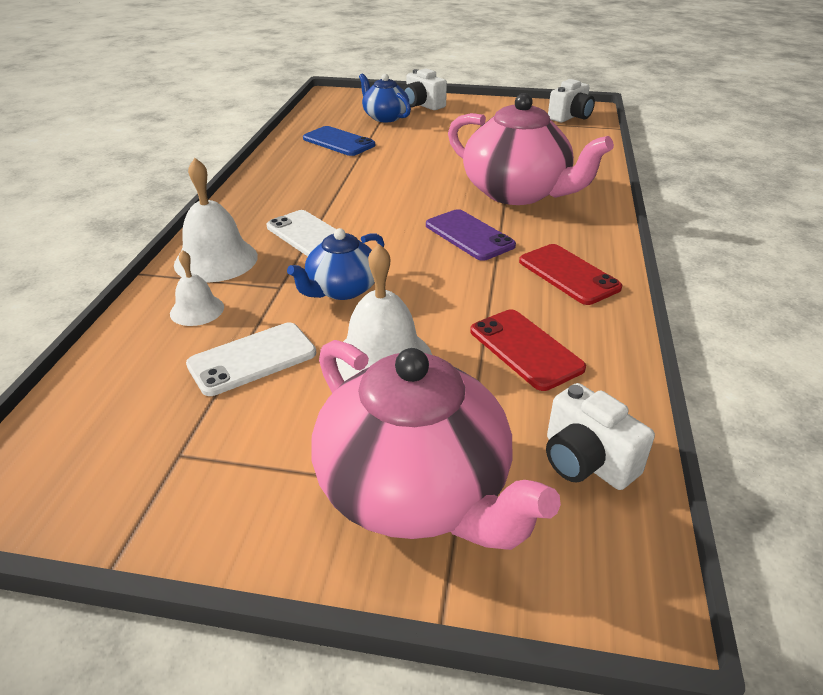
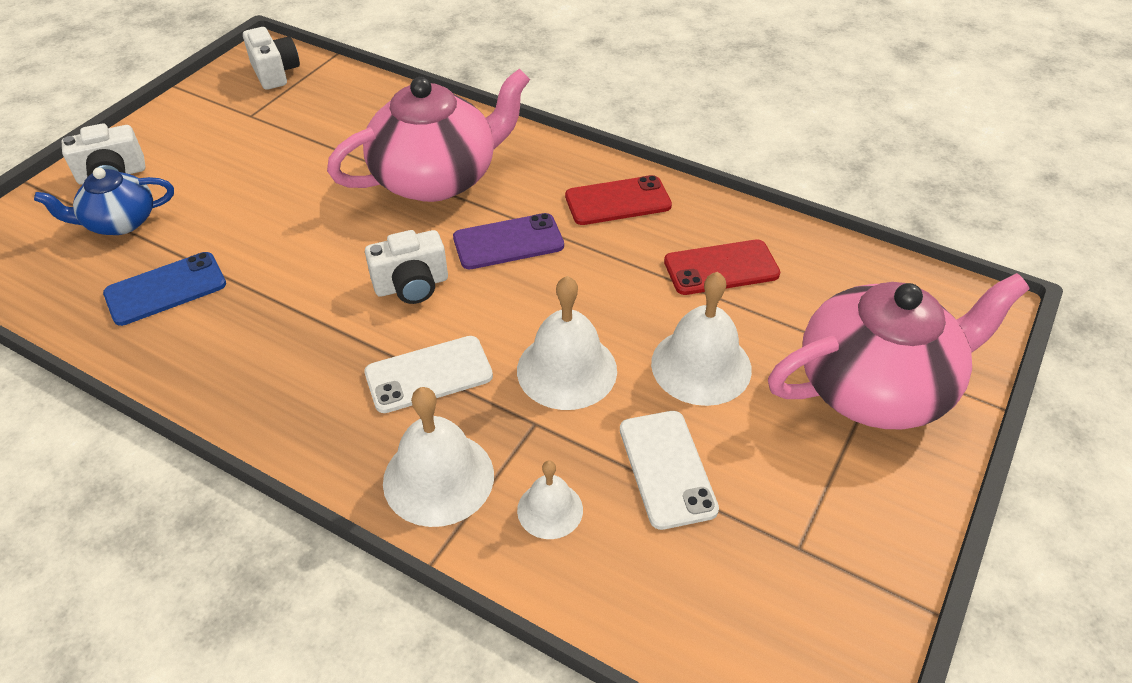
camera: 70 degrees left, 10 degrees up
blue teapot [287,228,384,300] -> white bell [517,276,617,410]
white camera [546,383,655,490] -> white camera moved to [365,230,448,304]

